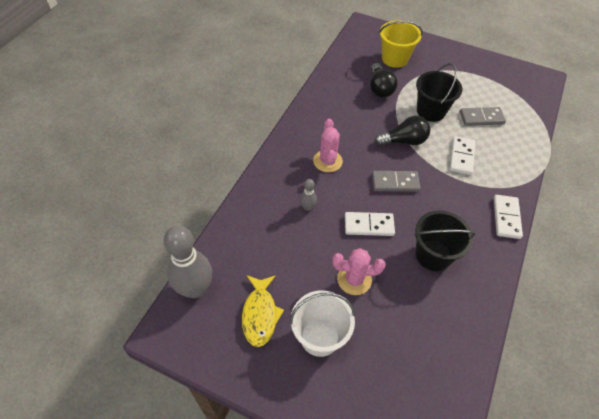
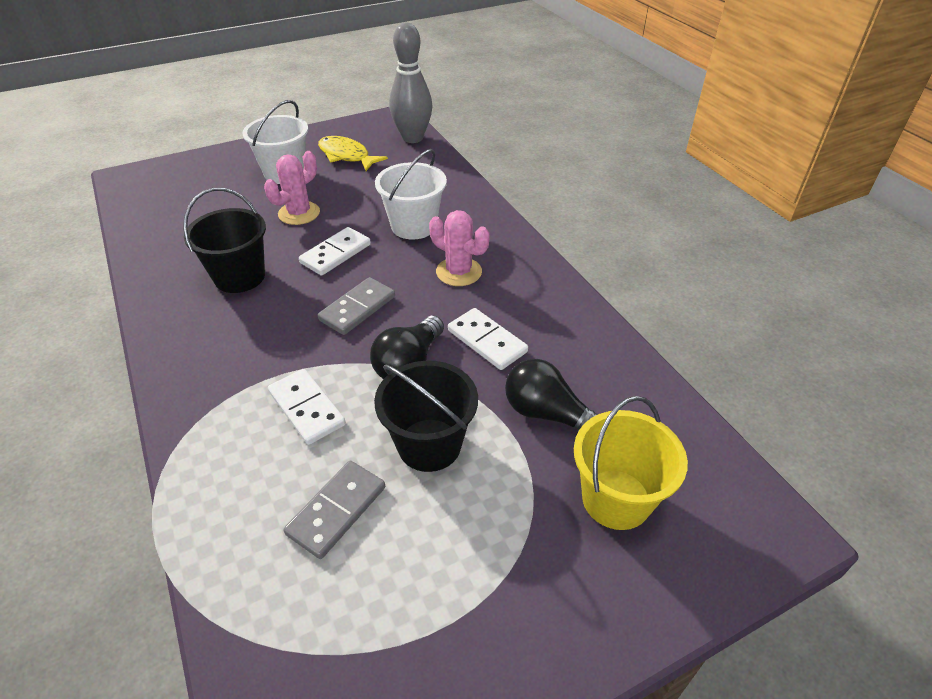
camera: 130 degrees right, 10 degrees down
grey bowling pin [300,179,317,211] -> white bucket [375,149,447,240]
white domino [494,195,523,239] -> white domino moved to [448,308,528,370]

